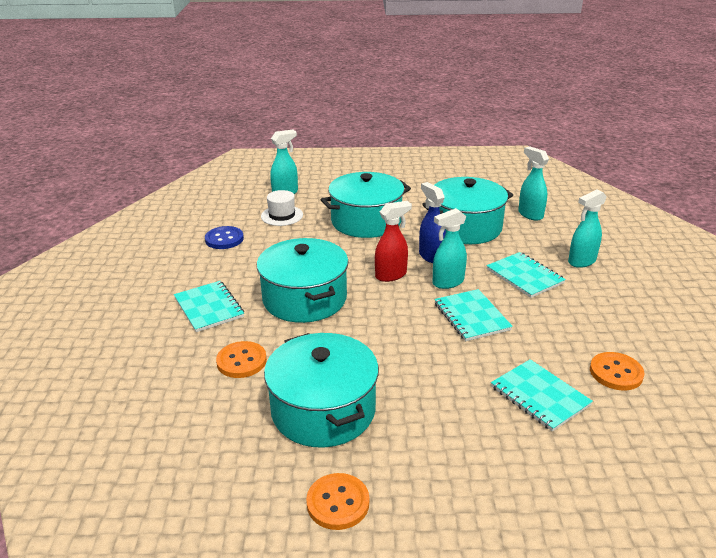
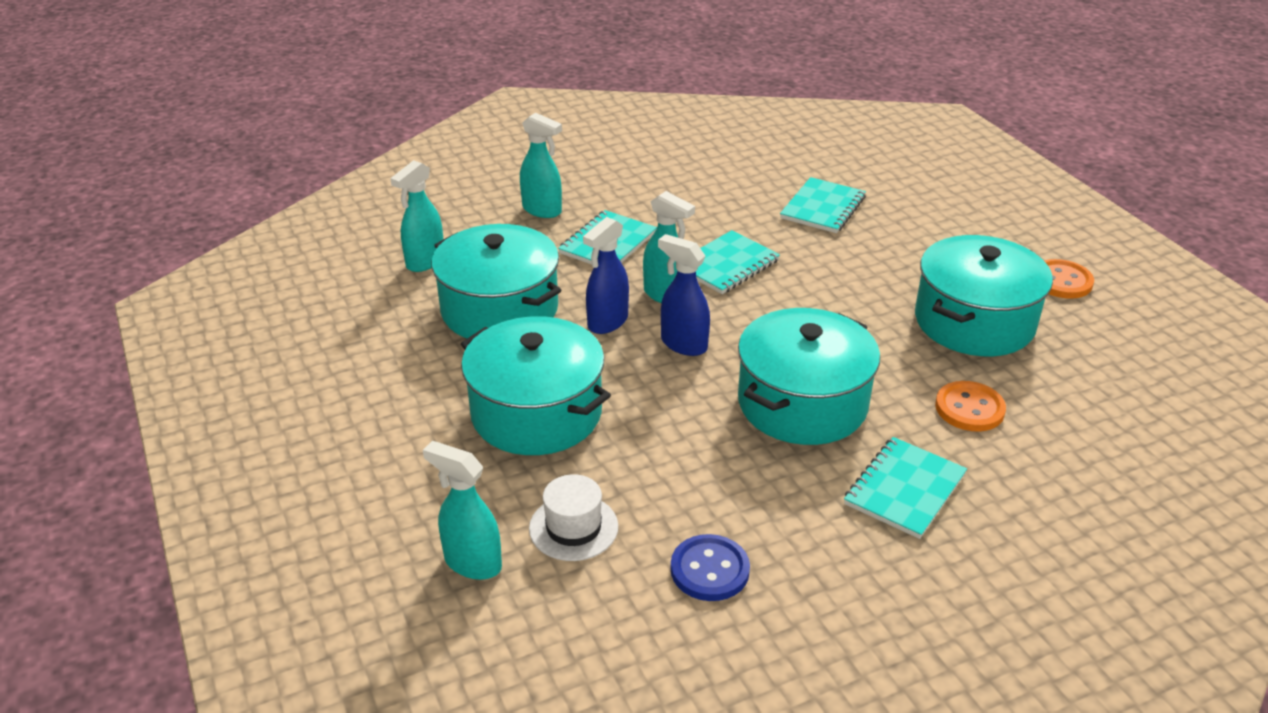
camera: 115 degrees left, 5 degrees up
red spray bottle [375,201,412,282] -> blue spray bottle [658,234,710,356]
orange button [590,352,645,390] -> none

